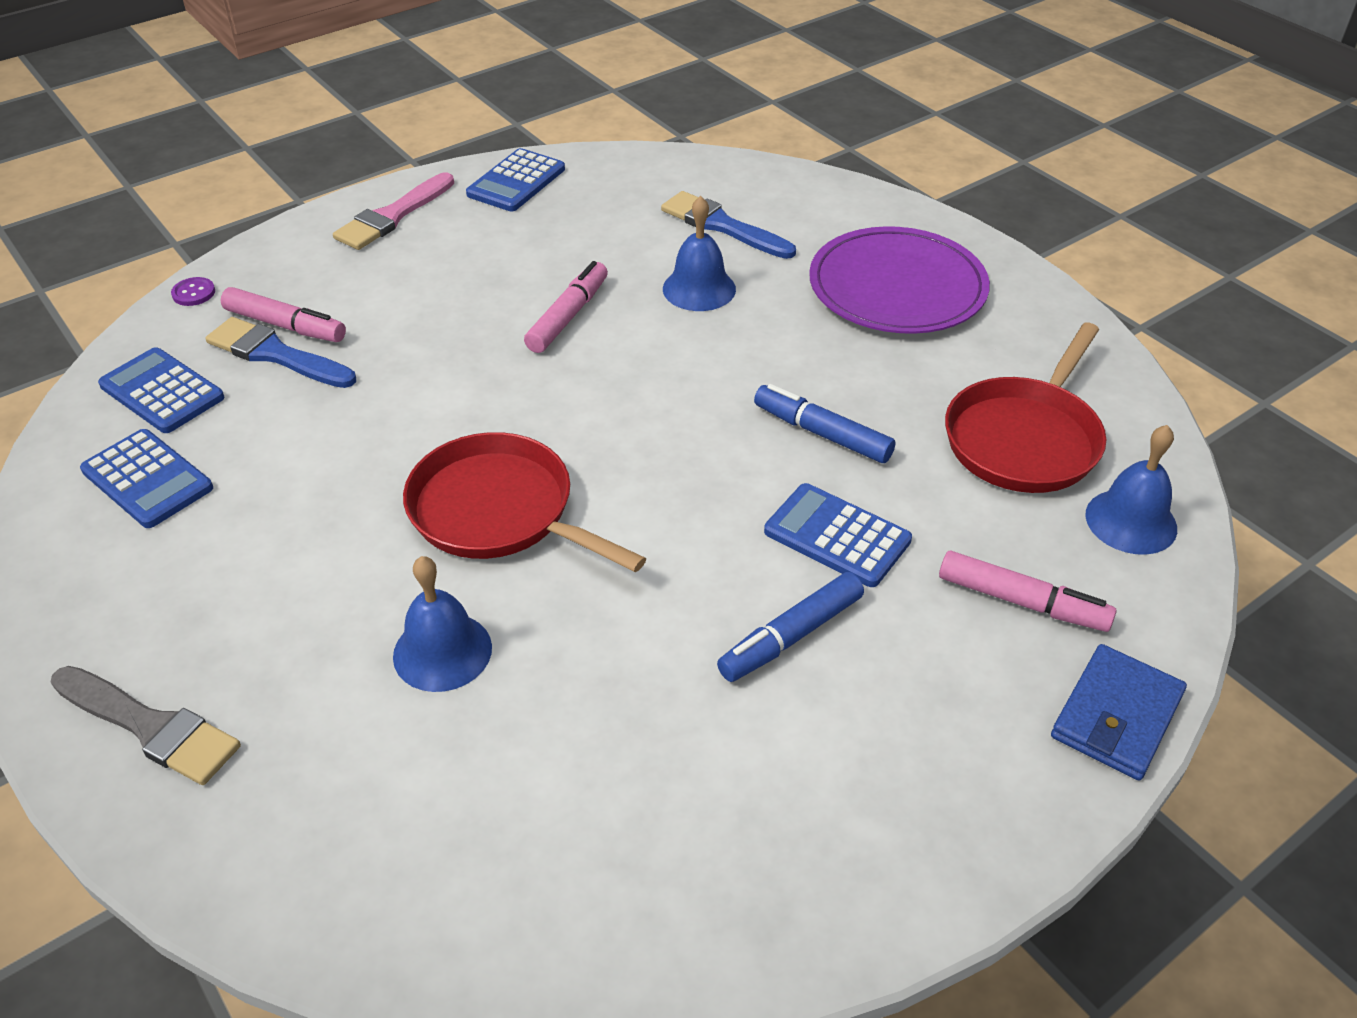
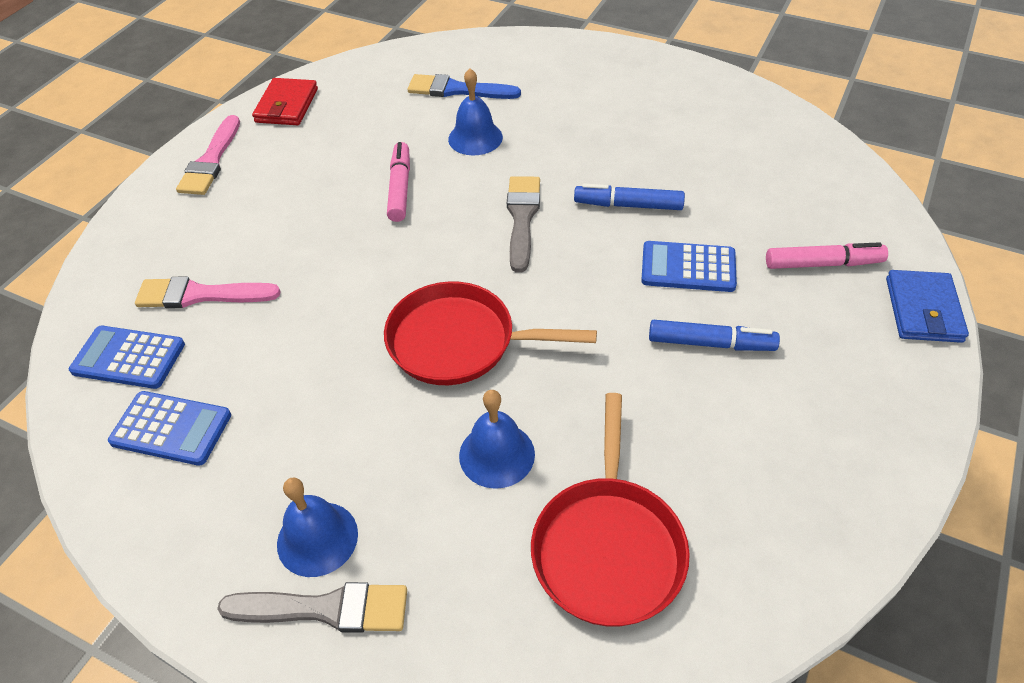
camera: 25 degrees left, 5 degrees up
purple button [171,277,215,306] -> none
blue brush [205,317,356,388] -> pink brush [135,276,281,308]
pink marker [221,287,346,342] -> none
blue calculator [466,148,565,211] -> red wallet [252,78,318,125]
blue marker [717,572,864,682] -> blue marker turned 105 degrees counterclockwise [649,320,780,351]
purple plate [809,226,990,334] -> none
red pan [945,322,1106,493] -> red pan moved to [531,393,690,626]
blue bell [1085,425,1177,555] -> blue bell moved to [277,477,358,577]
none -> grey brush [507,176,540,273]

